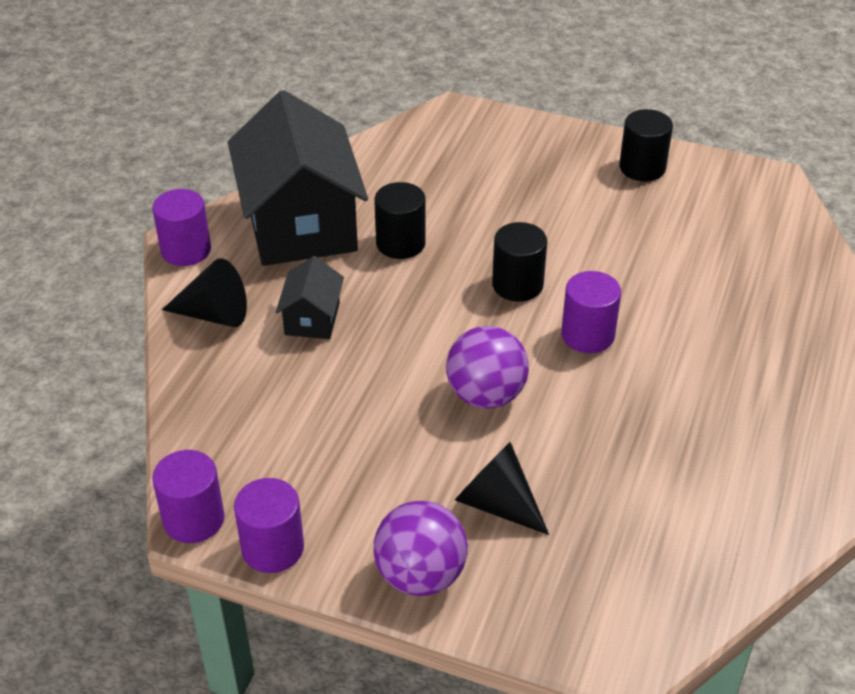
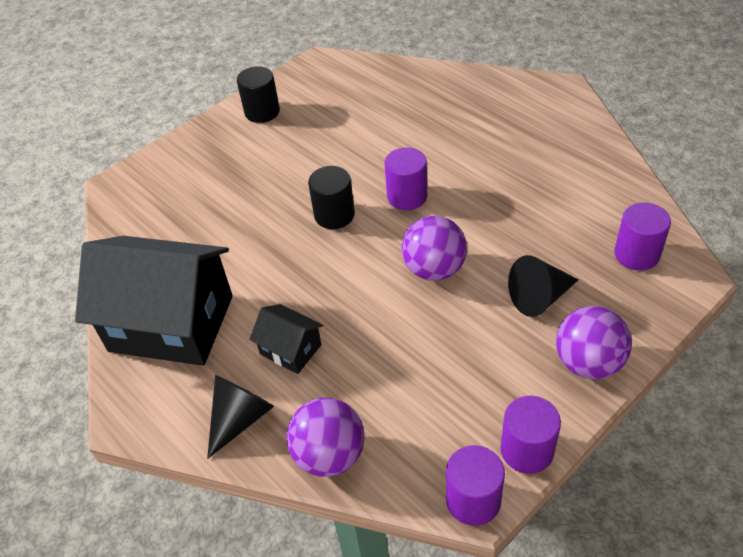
camera: 60 degrees left, 5 degrees up
purple cylinder [152,189,211,266] -> purple cylinder moved to [614,202,671,271]
black cylinder [374,182,426,259] -> none
none -> purple ball [287,398,365,477]

